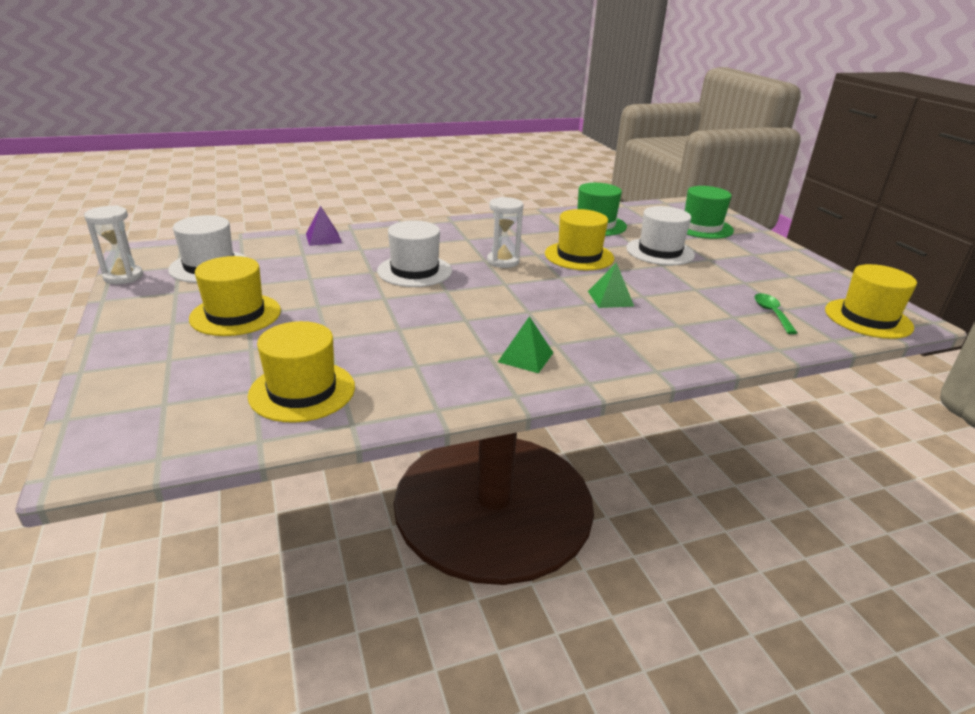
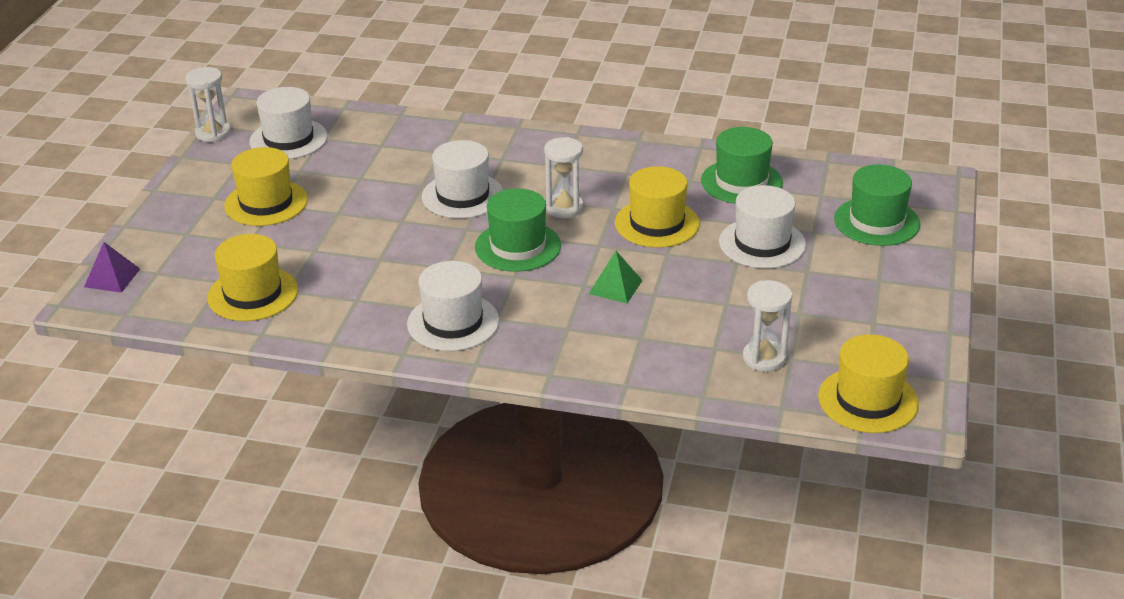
camera: 35 degrees right, 5 degrees up
purple pyramid [306,205,342,246] -> purple pyramid moved to [84,242,140,293]
green pyramid [498,316,554,373] -> white hat [407,261,499,351]
green spoon [754,293,797,334] -> white hourglass [743,280,792,372]
none -> green hat [475,188,561,272]

